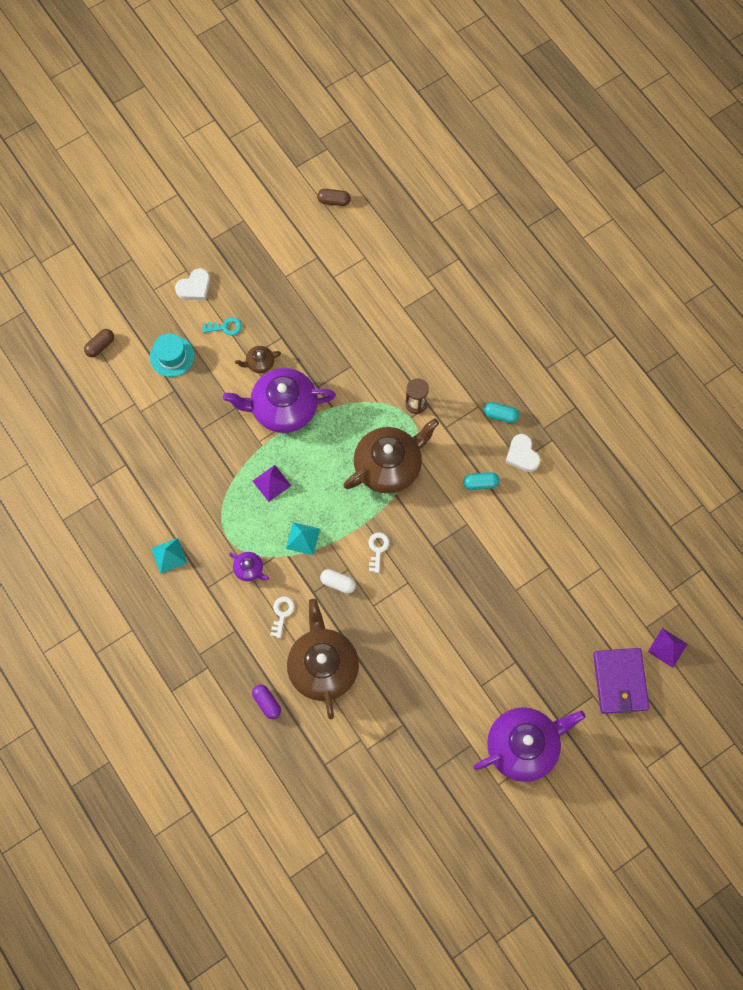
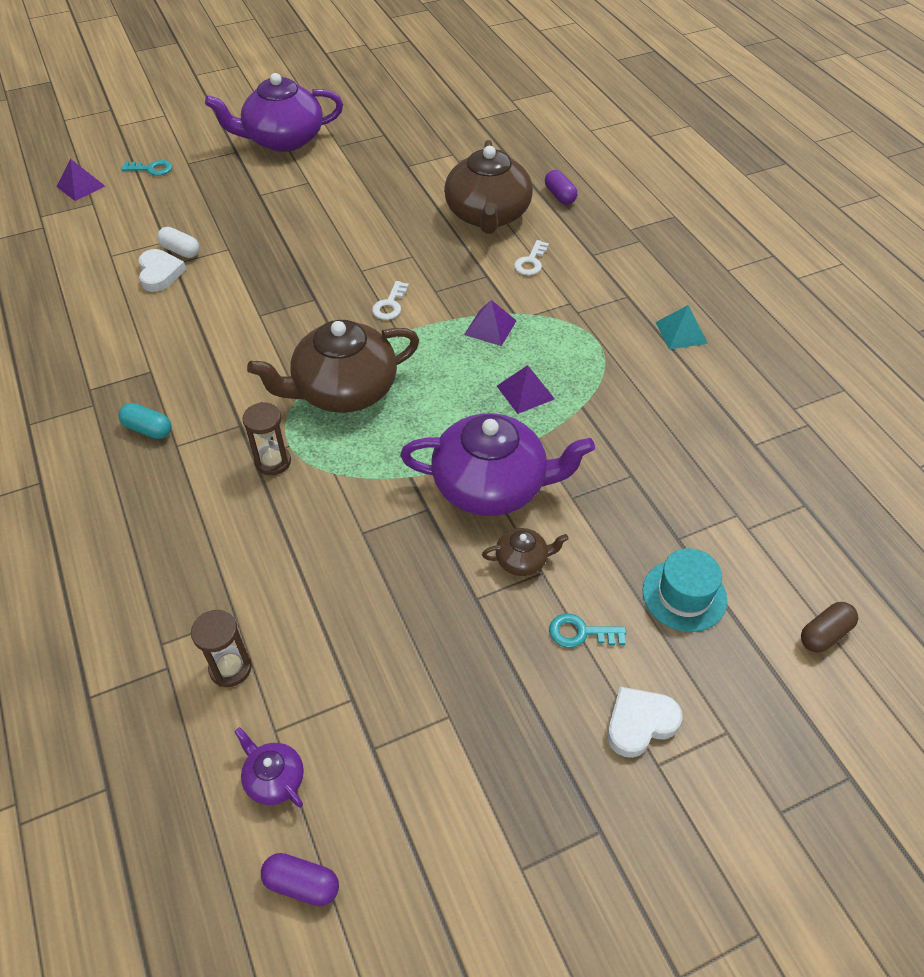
camera: 170 degrees left, 20 degrees down
purple teapot [229,552,269,581] -> purple teapot moved to [234,727,304,808]
turquoise pyramid [286,522,320,555] -> purple pyramid [464,300,517,346]
brown capsule [317,189,351,206] -> purple capsule [261,853,339,906]
white capsule [320,569,356,594] -> white capsule moved to [157,227,199,258]
turquoise capsule [463,472,499,490] -> none
white heart [505,434,540,472] -> white heart moved to [138,249,186,292]
purple wallet [593,648,650,714] -> turquoise key [121,160,172,176]
none -> brown hourglass [191,610,252,687]

